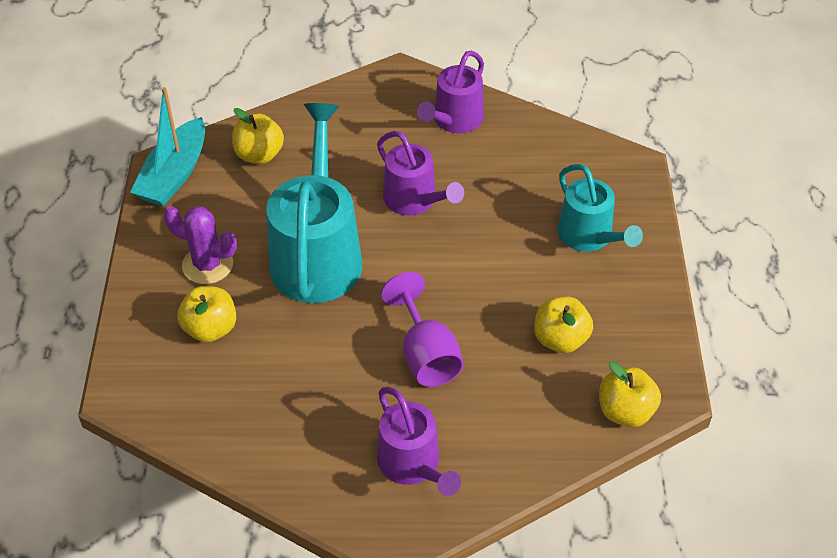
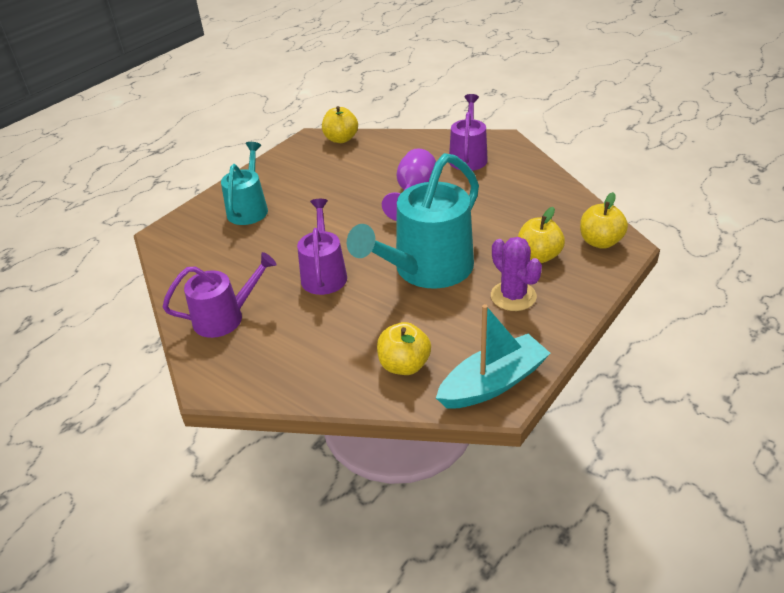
camera: 140 degrees left, 10 degrees down
yellow apple [534,296,593,353] -> yellow apple moved to [580,192,628,249]

